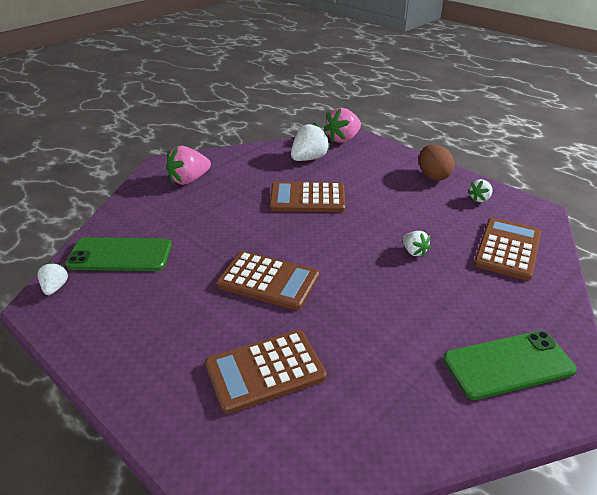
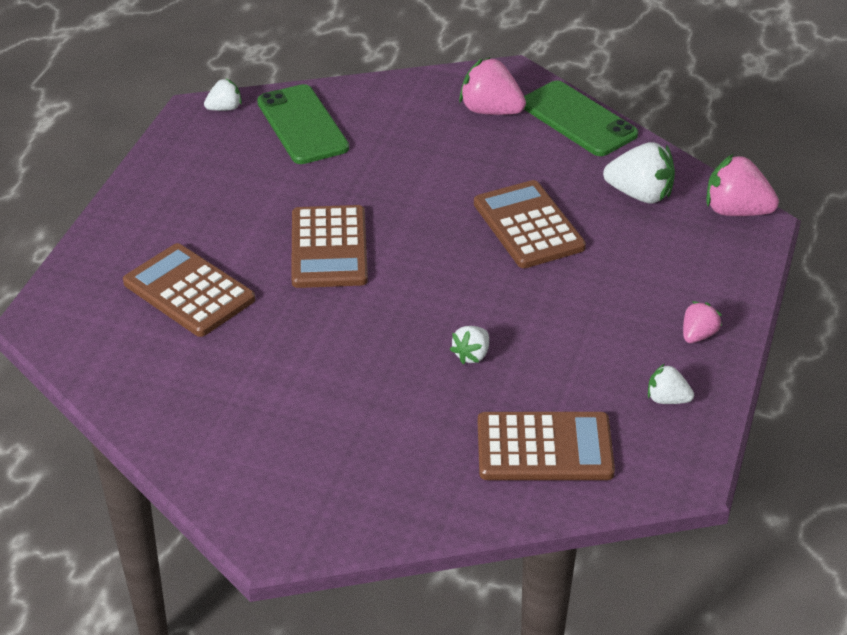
camera: 65 degrees right, 5 degrees up
brown egg [419,144,454,181] -> pink strawberry [683,301,722,343]
green phone [443,331,577,400] -> green phone moved to [524,81,638,156]

